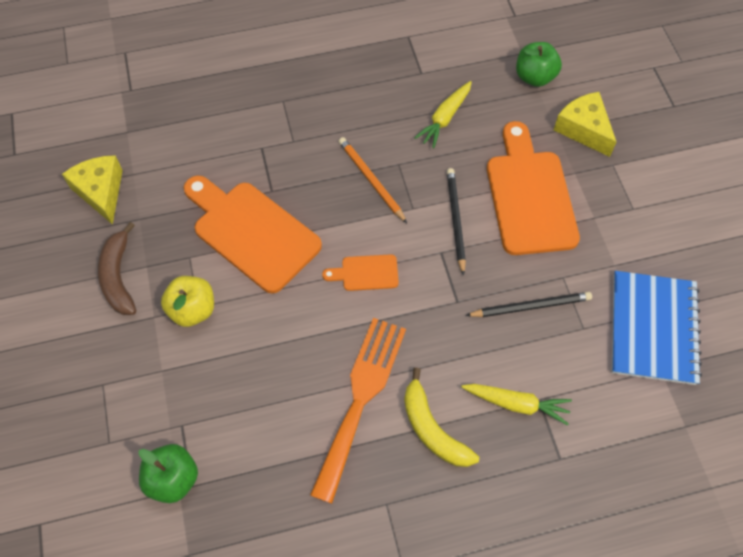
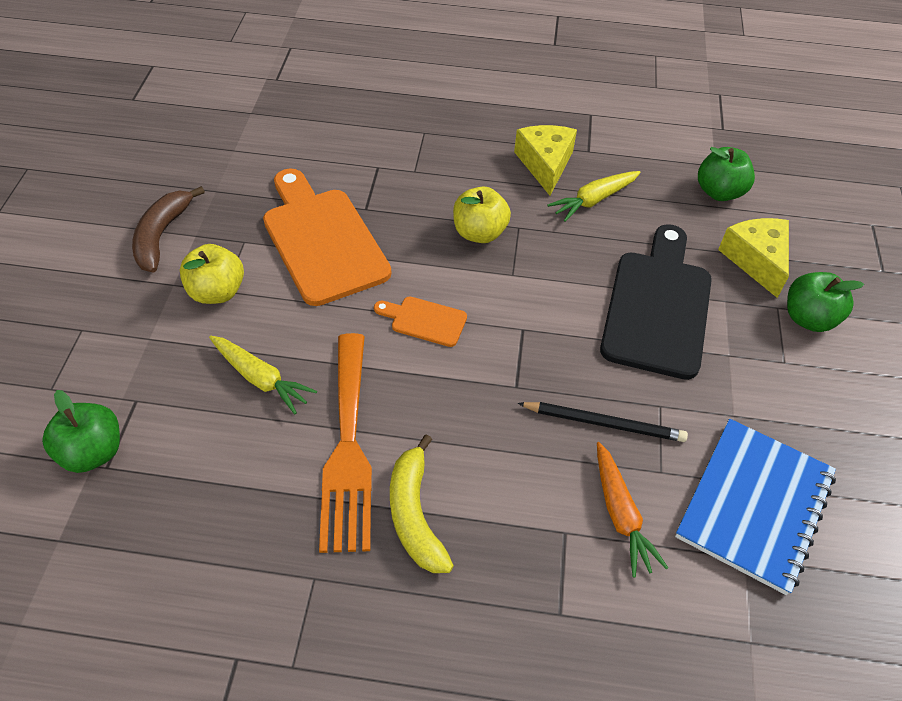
camera: 20 degrees right, 10 degrees down
yellow cheese [62,155,123,225] -> yellow cheese moved to [514,125,577,195]
orange fork [310,318,406,504] -> orange fork turned 135 degrees clockwise [319,333,372,553]
orange pencil [339,137,407,223] -> yellow apple [453,187,511,243]
black pencil [447,168,466,276] -> none
yellow carrot [461,384,572,425] -> yellow carrot moved to [209,336,317,414]
orange cutting board [487,121,580,255] -> black cutting board [600,224,712,380]
none -> orange carrot [597,442,668,578]
none -> green apple [787,272,864,332]

